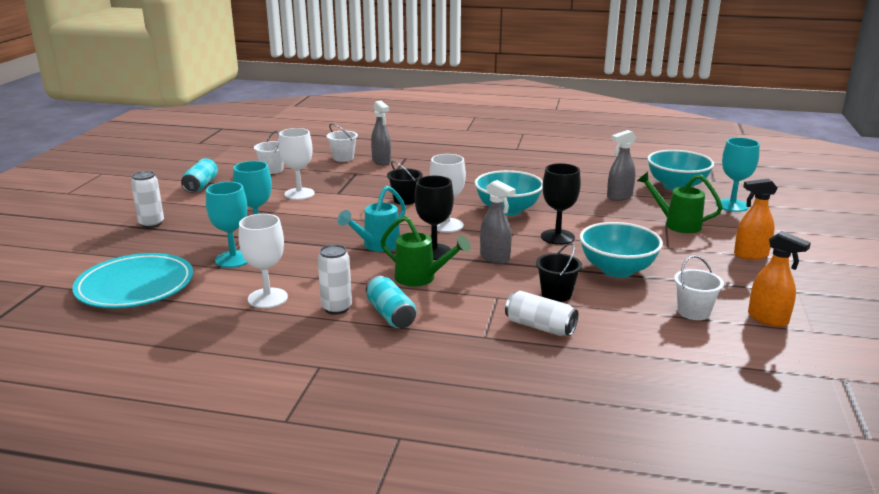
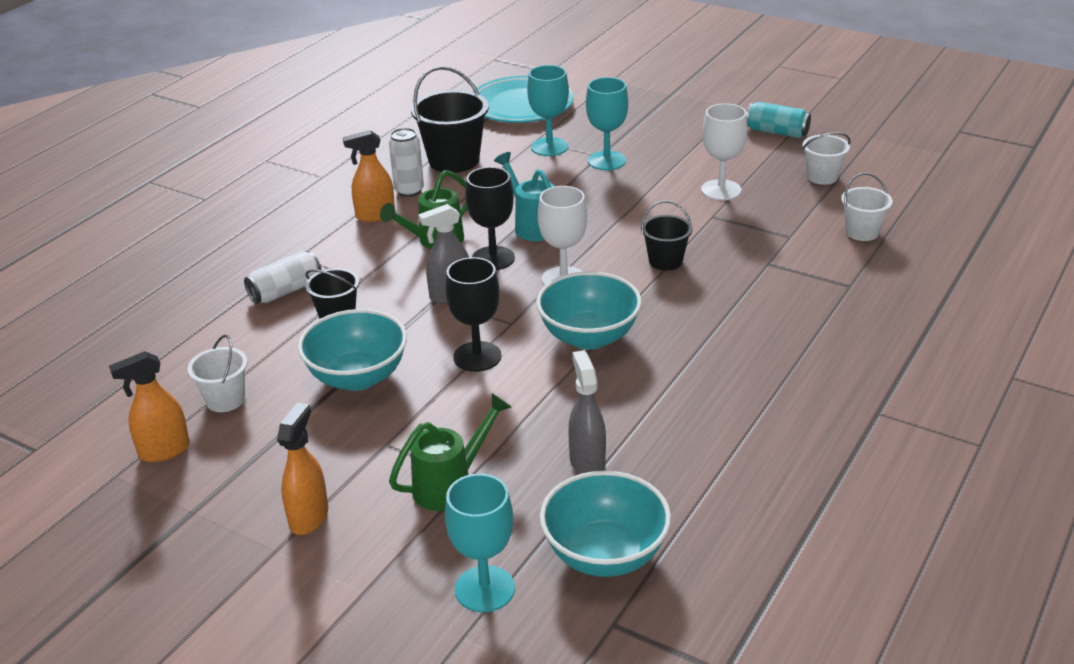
camera: 110 degrees right, 10 degrees up
white can [131,171,164,228] -> none
white goblet [239,214,288,308] -> black bucket [411,66,489,173]
turquoise can [366,276,416,328] -> orange spray bottle [343,130,395,222]
grey spray bottle [371,100,391,165] -> none

